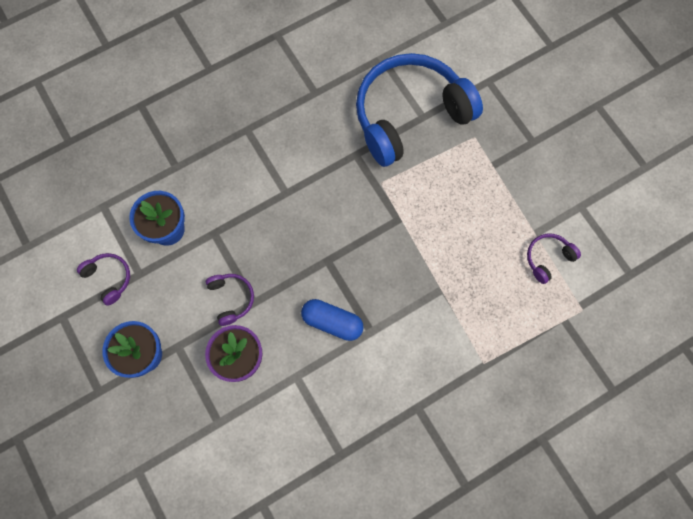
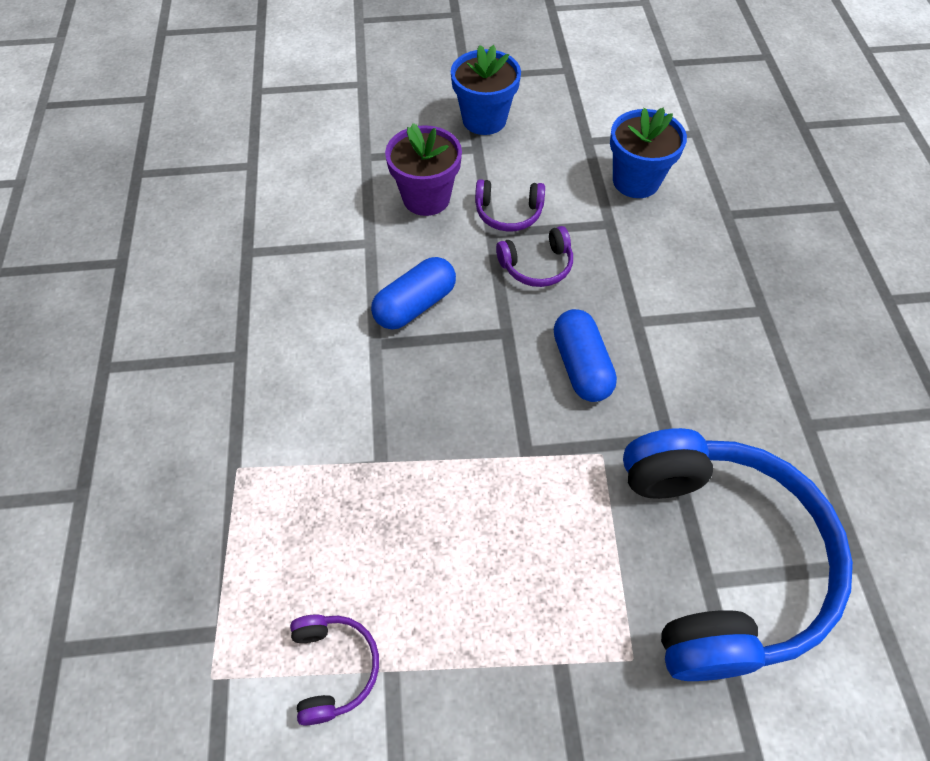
camera: 115 degrees right, 15 degrees down
purple headphones [77,253,130,306] -> purple headphones moved to [496,226,573,287]
none -> blue capsule [554,309,617,402]

